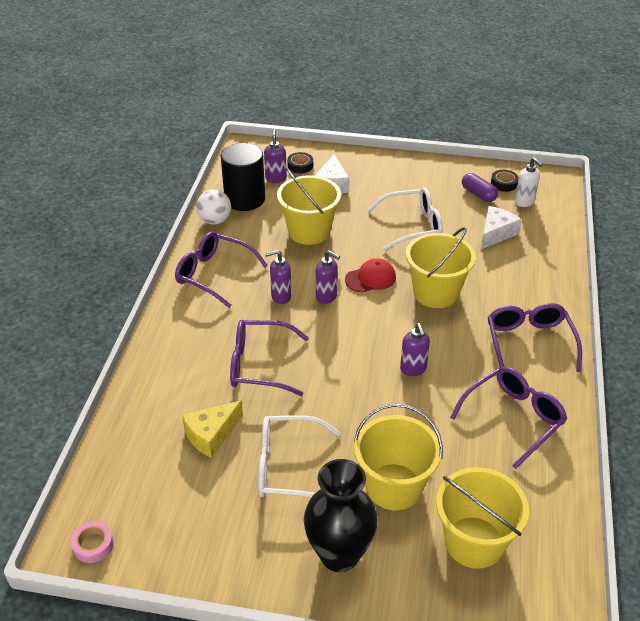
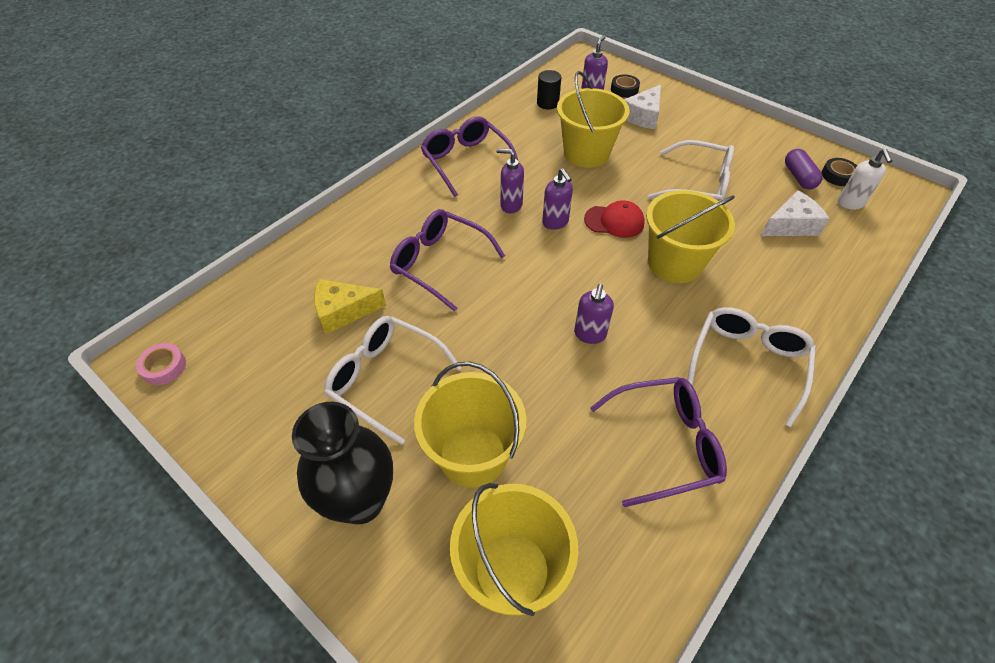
camera: 30 degrees right, 10 degrees up
white ball [196,189,231,225] -> none
black cylinder [221,143,265,211] -> black cylinder [537,70,561,110], size x0.52
purple glasses [488,303,582,372] -> white glasses [687,307,816,427]

